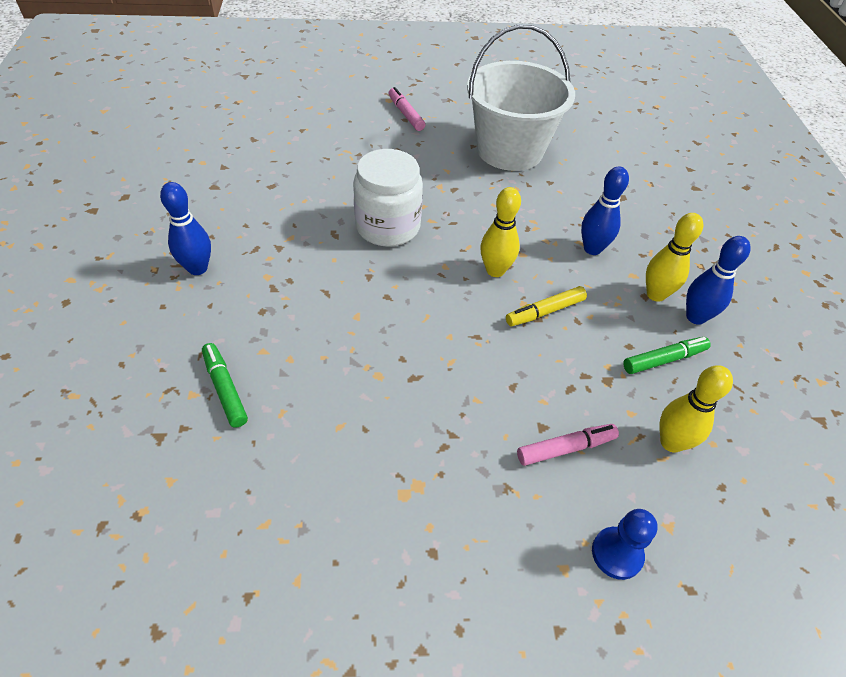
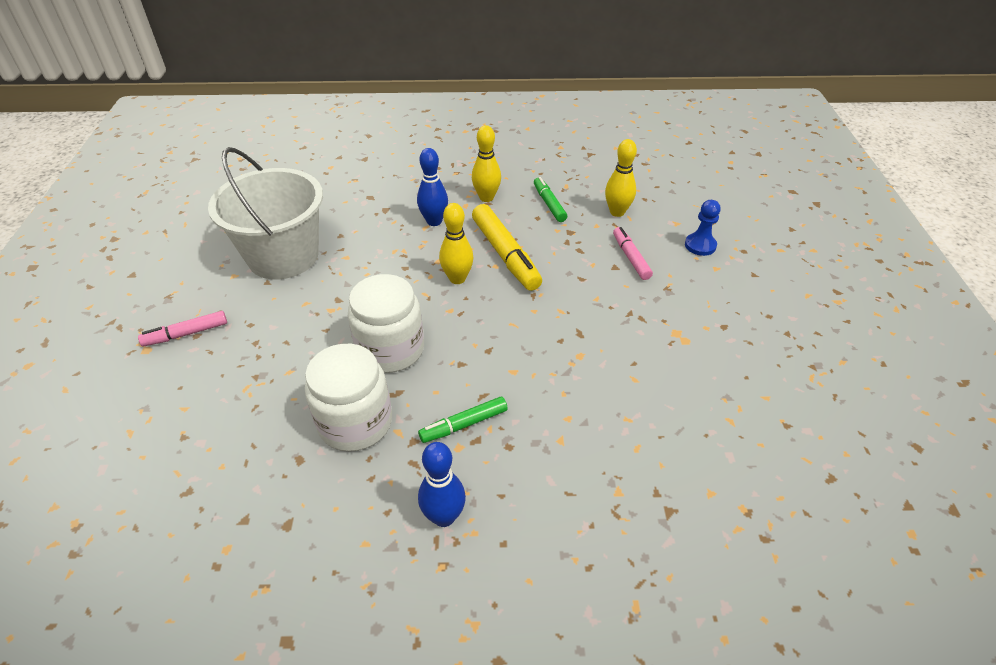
camera: 85 degrees left, 5 degrees down
green marker [202,343,248,428] -> green marker moved to [418,396,508,443]
yellow marker [506,286,587,326] -> yellow marker [472,204,542,291], size x1.72
blue bowling pin [686,236,751,325] -> none
none -> white jar [305,343,392,452]

